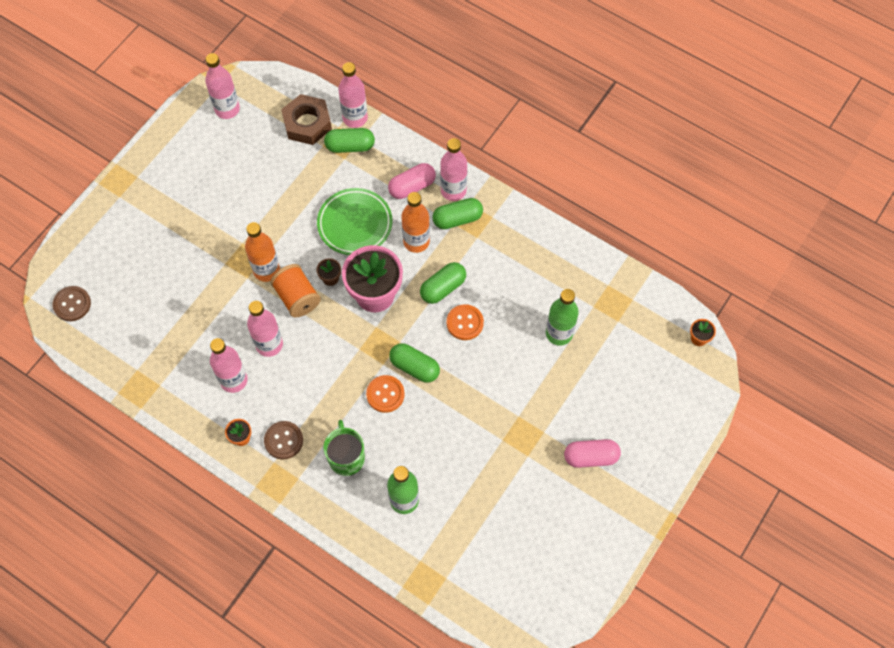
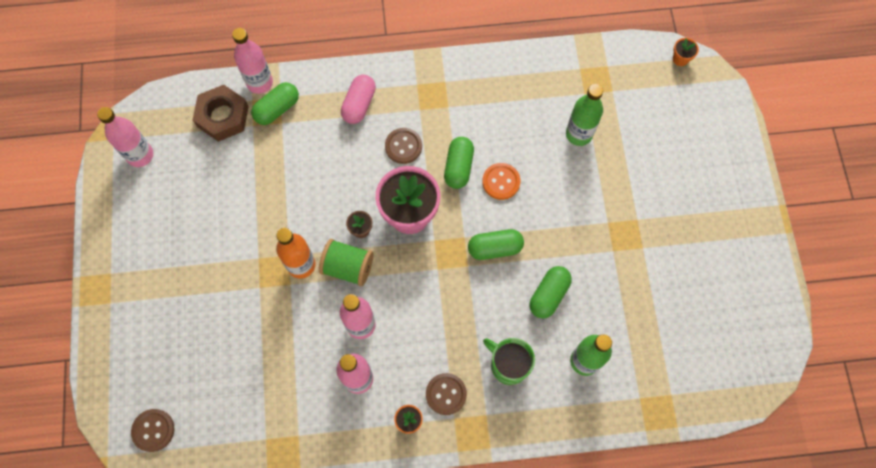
camera: 40 degrees left, 5 degrees up
orange spool [270,264,321,317] -> green spool [319,239,373,286]
green plate [317,188,392,255] -> none
orange button [366,375,405,413] -> none
orange bottle [401,192,430,253] -> brown button [385,128,422,164]
green capsule [433,198,483,229] -> green capsule moved to [529,266,572,319]
pink bottle [440,138,467,201] -> none
pink capsule [564,439,621,468] -> none

